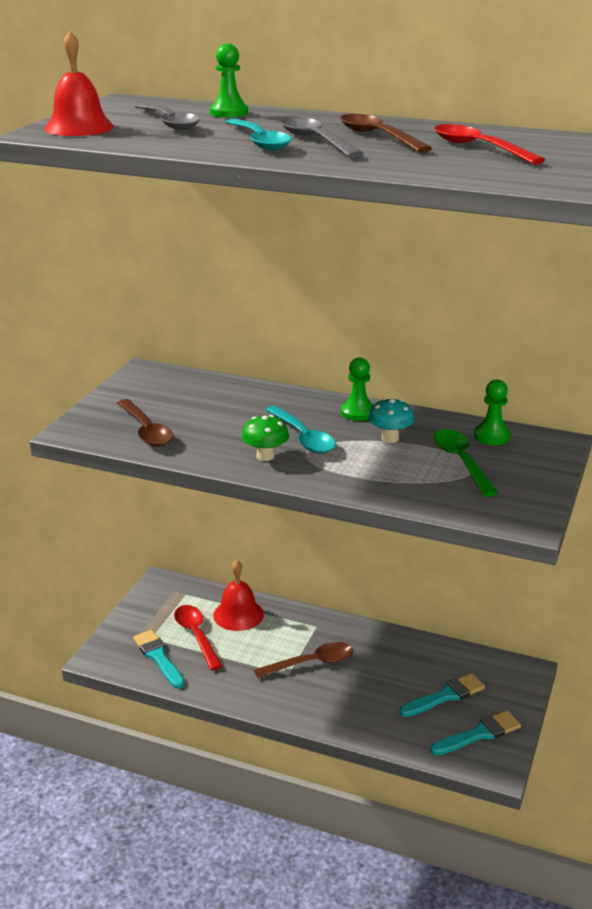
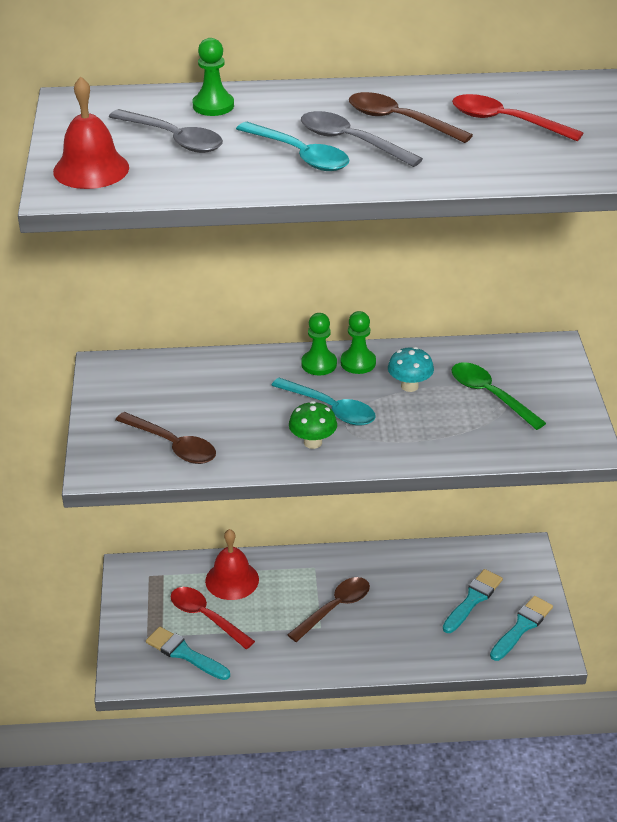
camera: 25 degrees left, 10 degrees up
green pawn [474,379,511,445] -> green pawn moved to [301,313,337,375]

